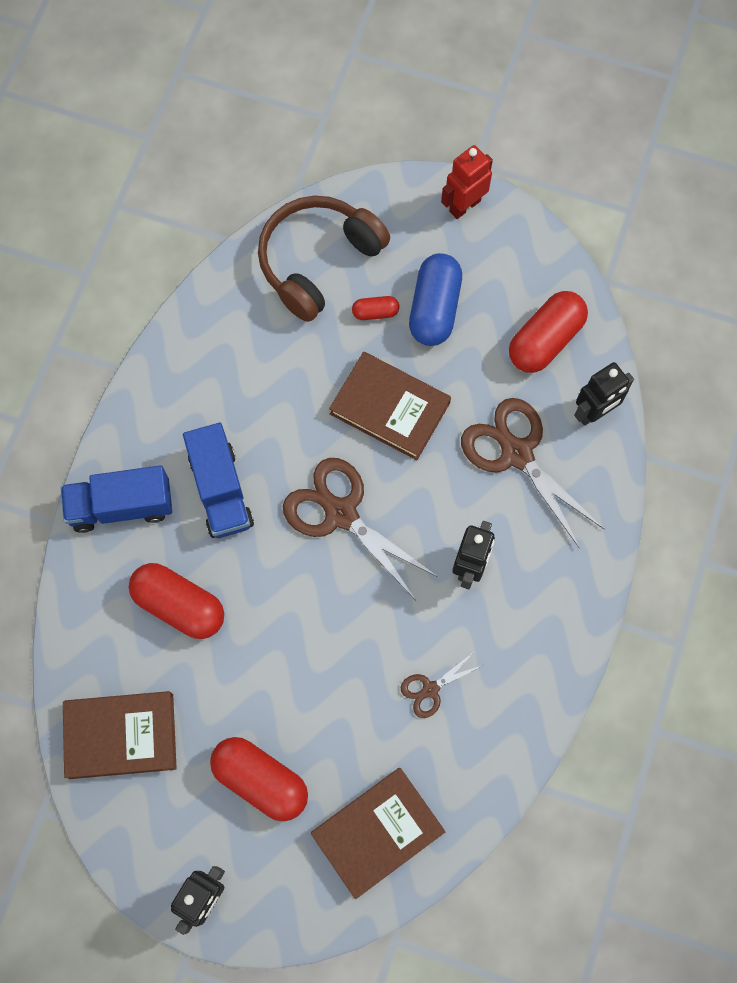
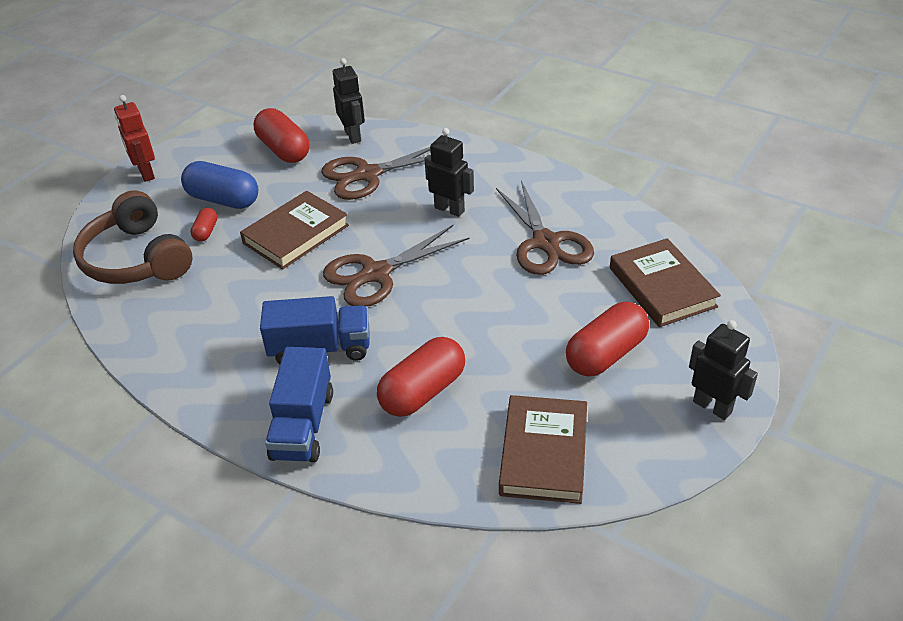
camera: 75 degrees left, 30 degrees down
brown scissors [401,651,483,718] -> brown scissors [496,181,594,275], size x2.02

